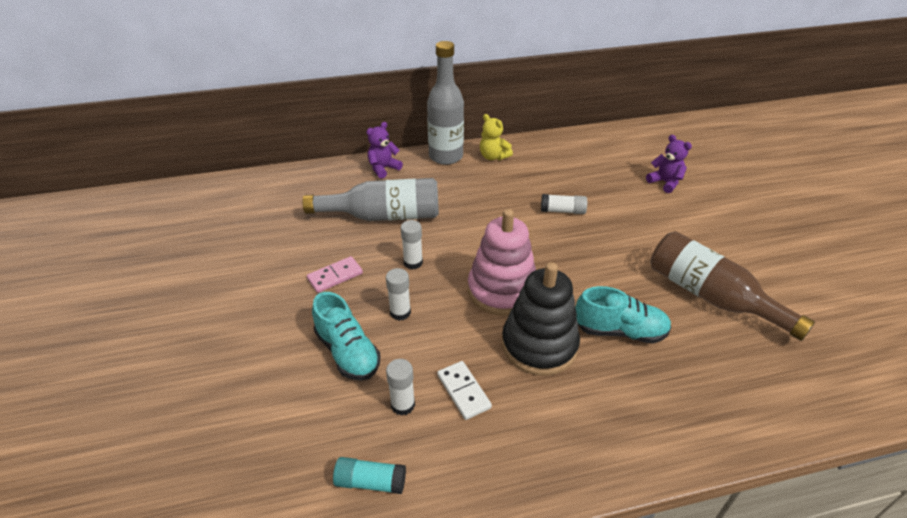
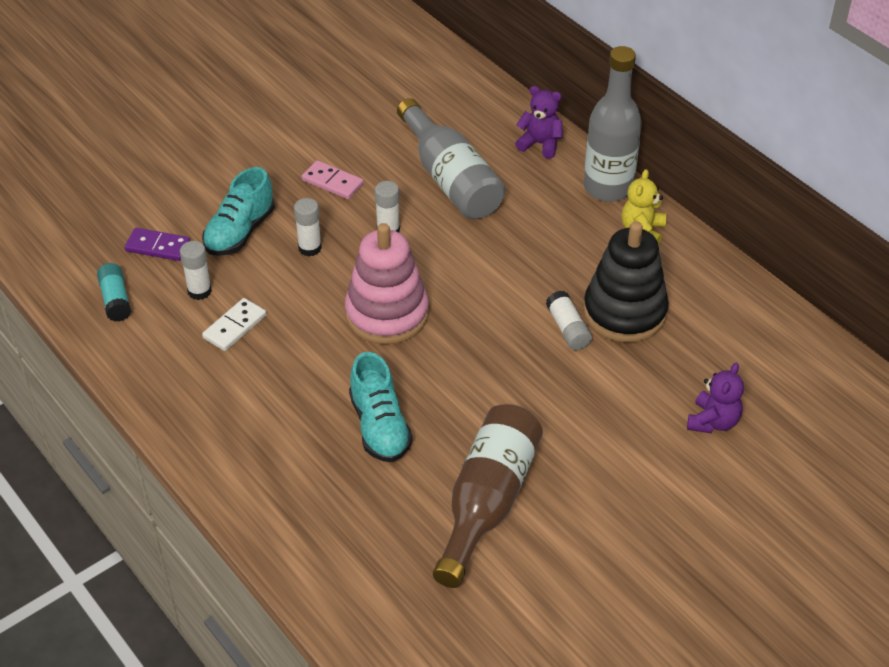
camera: 65 degrees right, 5 degrees up
black stacking toy [502,262,580,376] -> black stacking toy moved to [583,221,669,343]
none -> purple domino [124,228,190,261]

